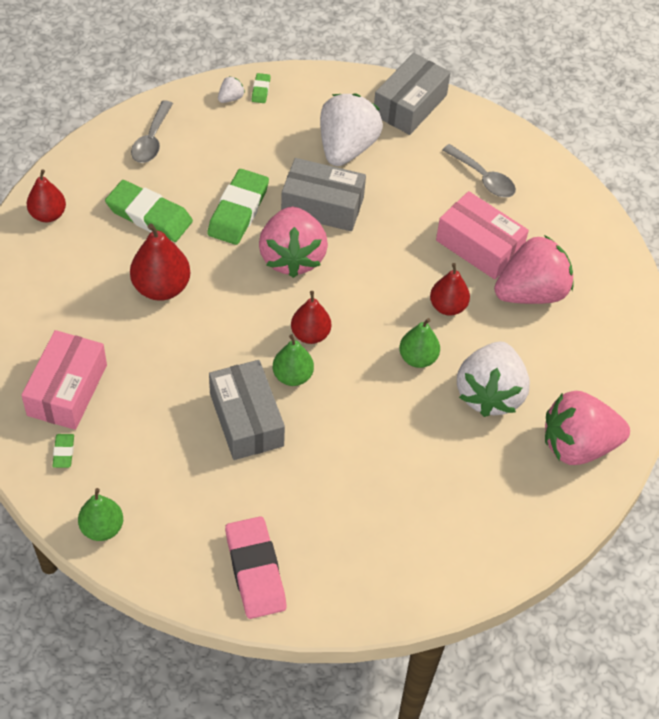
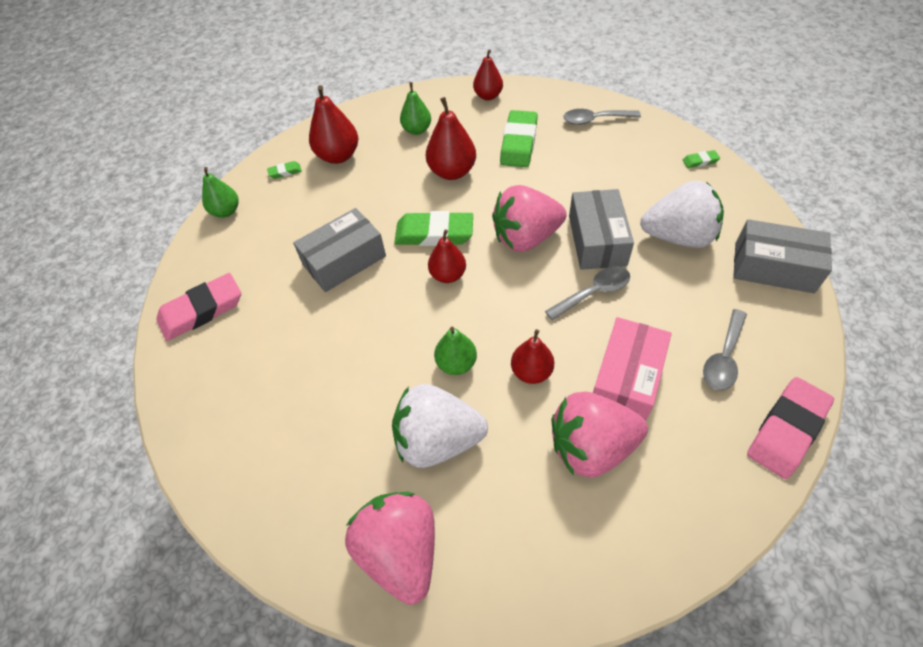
camera: 80 degrees right, 0 degrees up
pink box [21,330,107,430] -> red pear [309,85,358,164]
green eraser [207,169,269,245] -> green eraser moved to [394,211,473,246]
white strawberry [218,76,245,103] -> none
green pear [273,334,314,386] -> green pear moved to [400,82,431,135]
pink strawberry [494,235,574,304] -> pink strawberry turned 120 degrees clockwise [552,392,648,478]
none -> grey spoon [545,266,630,320]
none -> pink eraser [747,377,834,479]

